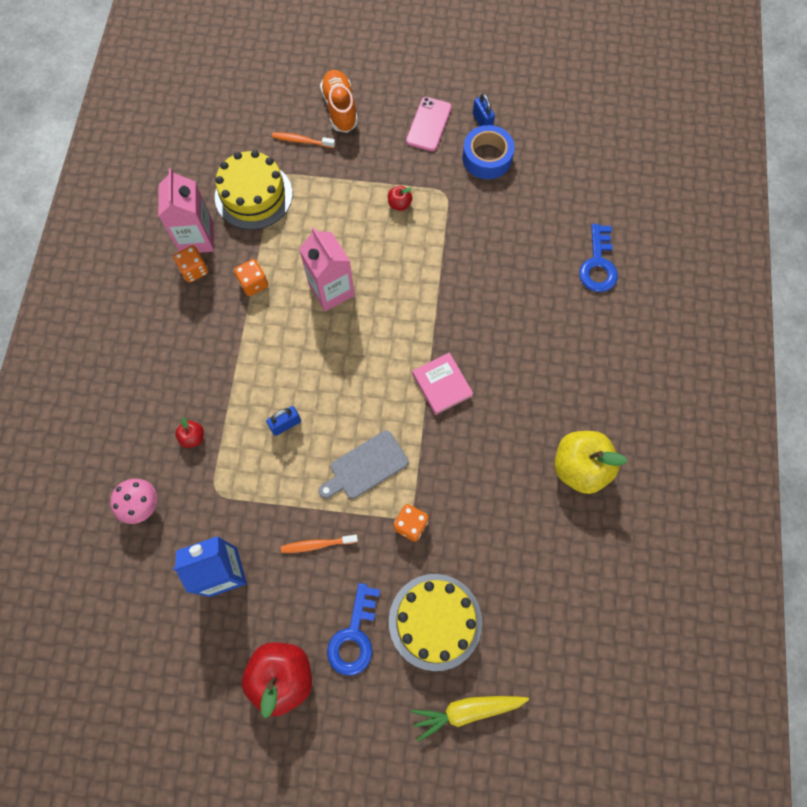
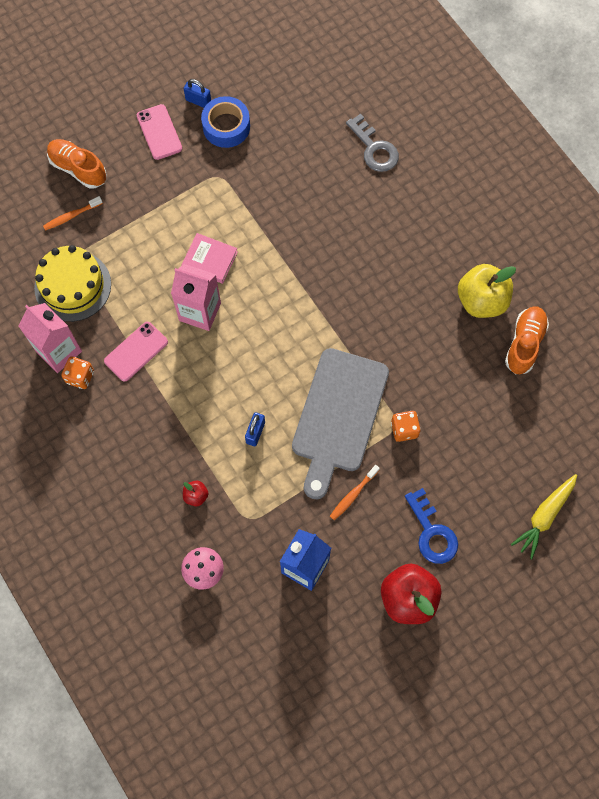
camera: 40 degrees left, 0 degrees up
orange dice [234,259,268,296] -> pink phone [104,322,168,382]
grey cutting board [319,430,408,499] -> grey cutting board [292,348,389,499], size x1.82
red apple [388,186,412,211] -> none
yellow cake [389,574,482,671] -> none
pink book [412,352,473,415] -> pink book moved to [181,233,238,284]
blue key [579,224,618,292] -> grey key [346,114,399,172]
none -> orange shoe [505,306,549,374]

